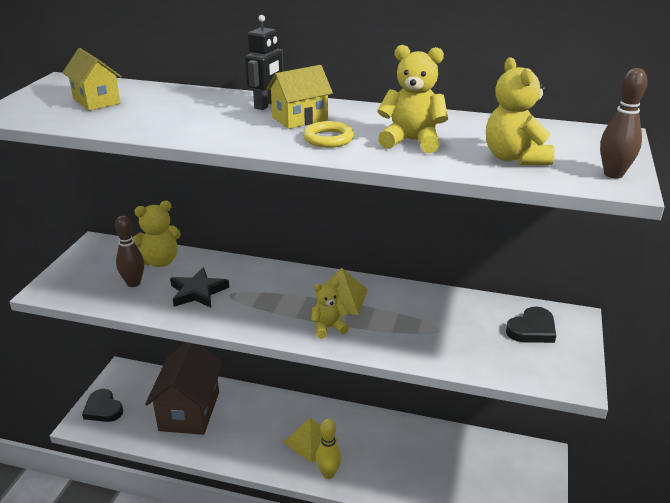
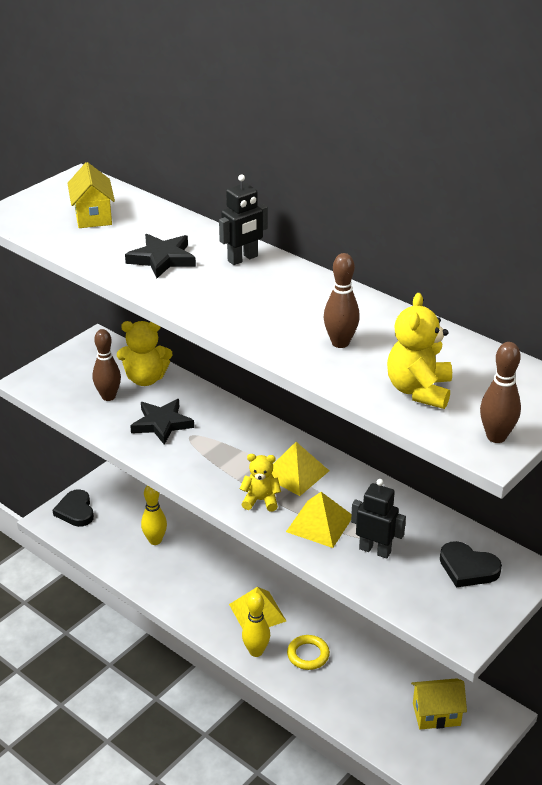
camera: 25 degrees right, 5 degrees up
brown house [145,342,223,435] -> yellow bowling pin [141,486,167,545]
yellow house [266,65,333,129] -> yellow house moved to [411,678,467,730]
yellow ring [303,121,354,148] -> yellow ring moved to [287,635,330,670]
yellow teddy bear [377,45,448,153] -> brown bowling pin [324,253,360,348]
black heart [506,307,556,343] -> black heart turned 45 degrees clockwise [440,541,502,587]
none -> black star [125,234,196,278]
none -> yellow pyramid [286,492,351,548]
none -> black robot [351,479,406,559]

